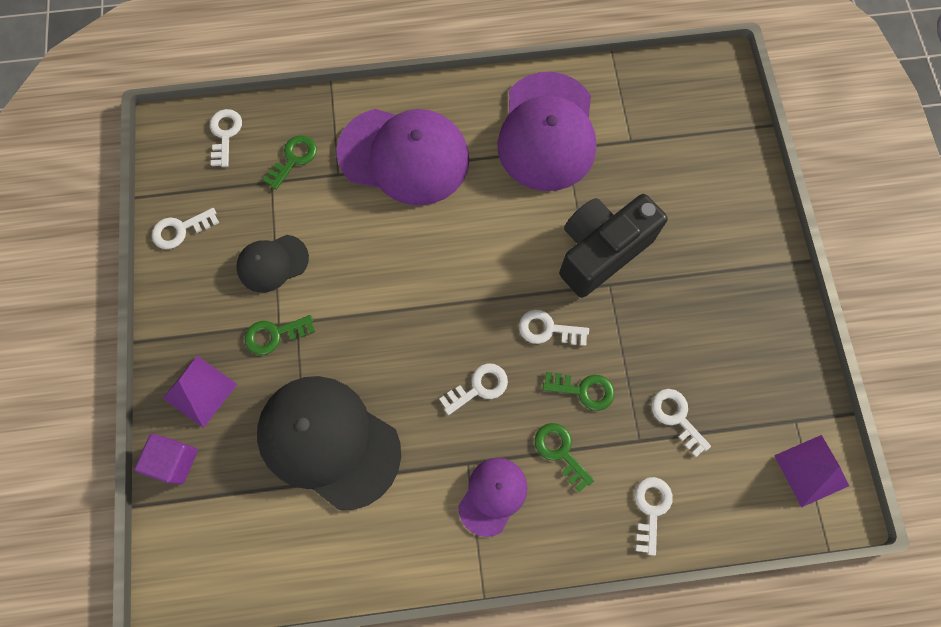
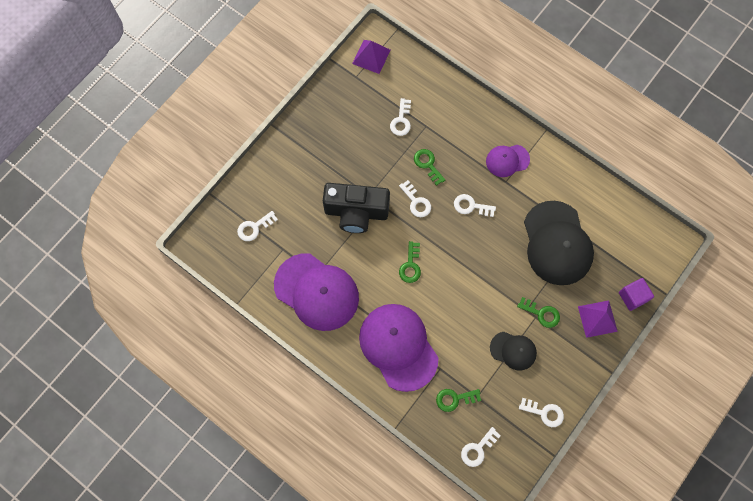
camera: 135 degrees left, 0 degrees up
purple cap [497,72,597,191] -> purple cap turned 75 degrees clockwise [274,253,359,331]
green key [535,423,594,492] -> green key moved to [399,241,421,283]
white key [635,477,673,556] -> white key moved to [237,211,278,241]

